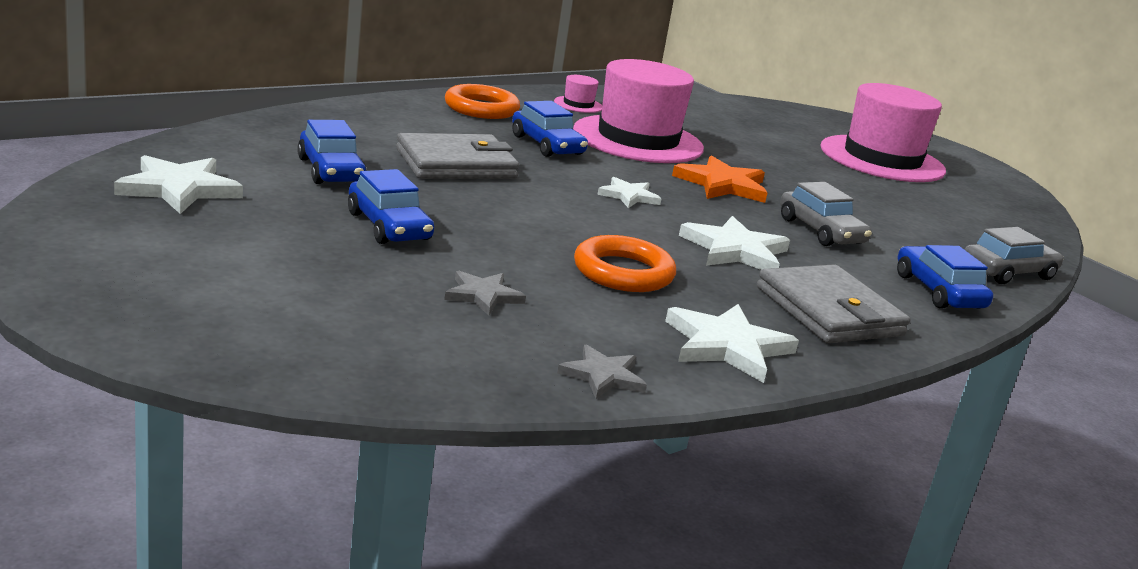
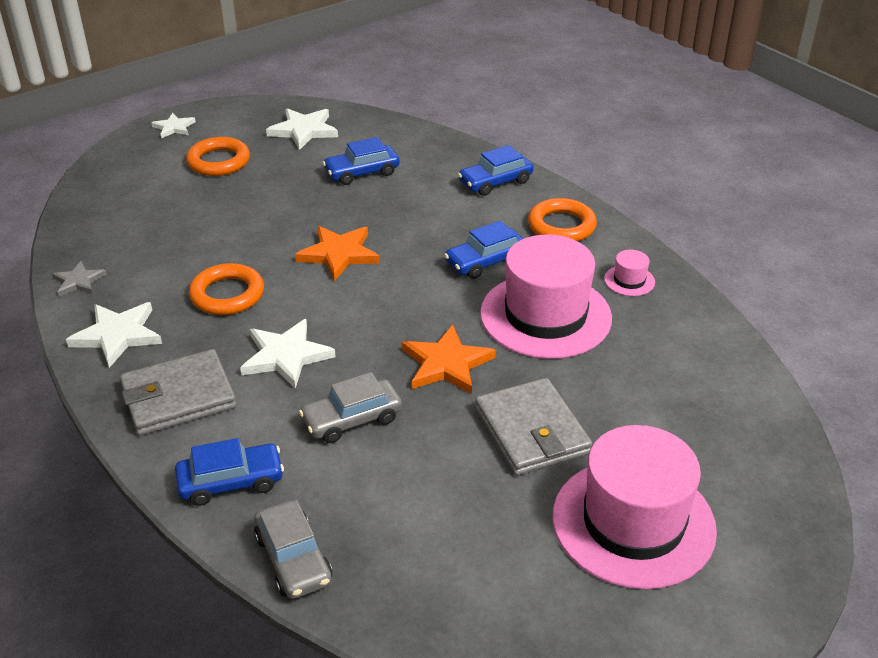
camera: 95 degrees right, 15 degrees up
blue car [348,169,434,244] -> blue car moved to [458,145,534,196]
grey wallet [396,133,519,179] -> grey wallet moved to [475,378,592,476]
grey star [444,271,526,315] -> none
white star [597,177,662,208] -> white star moved to [151,113,196,138]
none -> orange ring [186,137,250,176]
none -> orange star [295,226,380,281]

